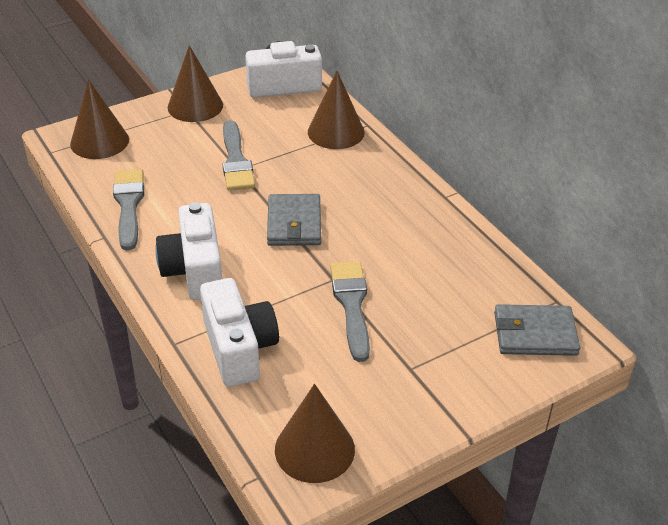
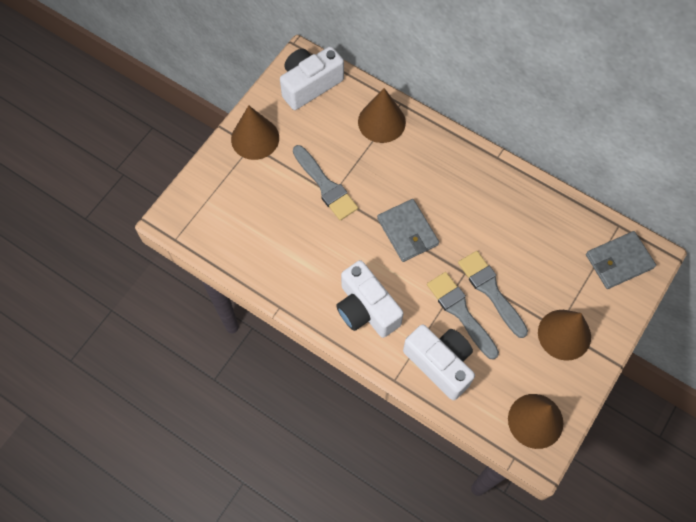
camera: 25 degrees left, 25 degrees up
brown cone [70,79,129,159] -> brown cone moved to [538,310,591,361]
grey brush [113,169,144,251] -> grey brush moved to [427,272,499,360]

